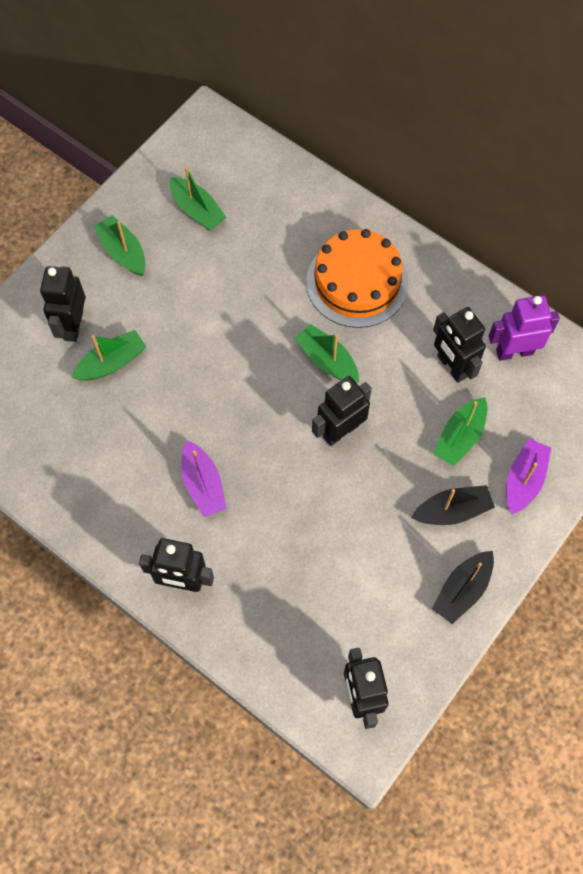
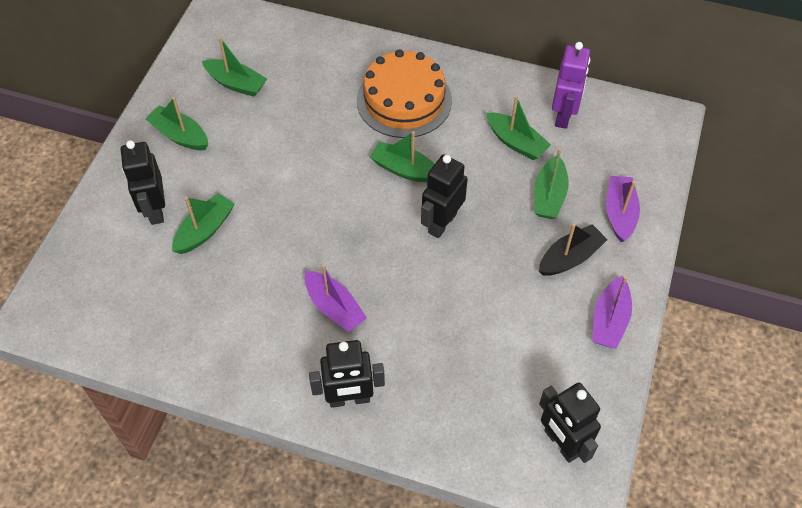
camera: 20 degrees left, 10 degrees down
black boat [432,551,494,624] -> purple boat [592,276,632,349]
black robot [433,307,486,383] -> green boat [486,96,551,160]
purple robot [488,295,560,361] -> purple robot turned 135 degrees clockwise [552,42,590,129]

